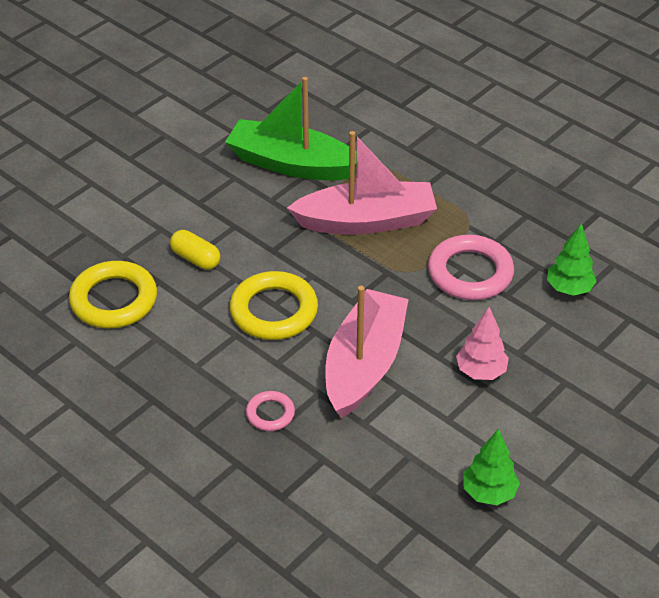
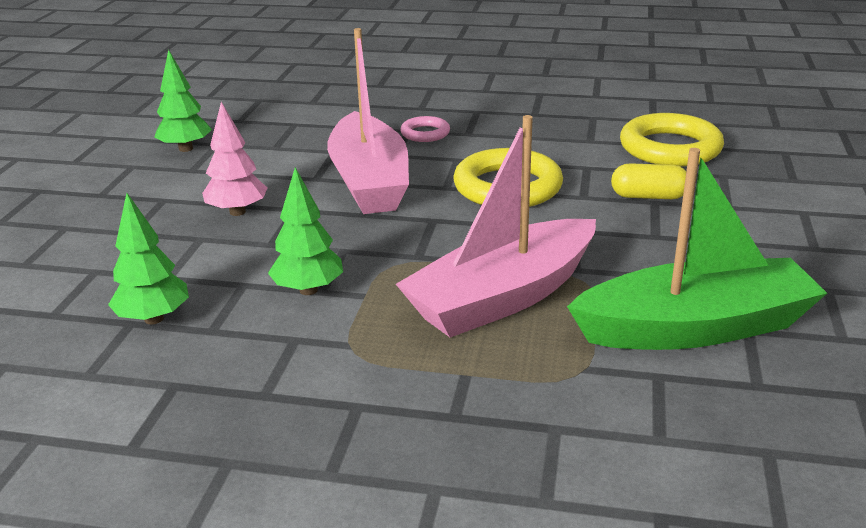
camera: 150 degrees right, 15 degrees down
pink ring [428,235,514,300] -> green tree [268,167,343,295]

